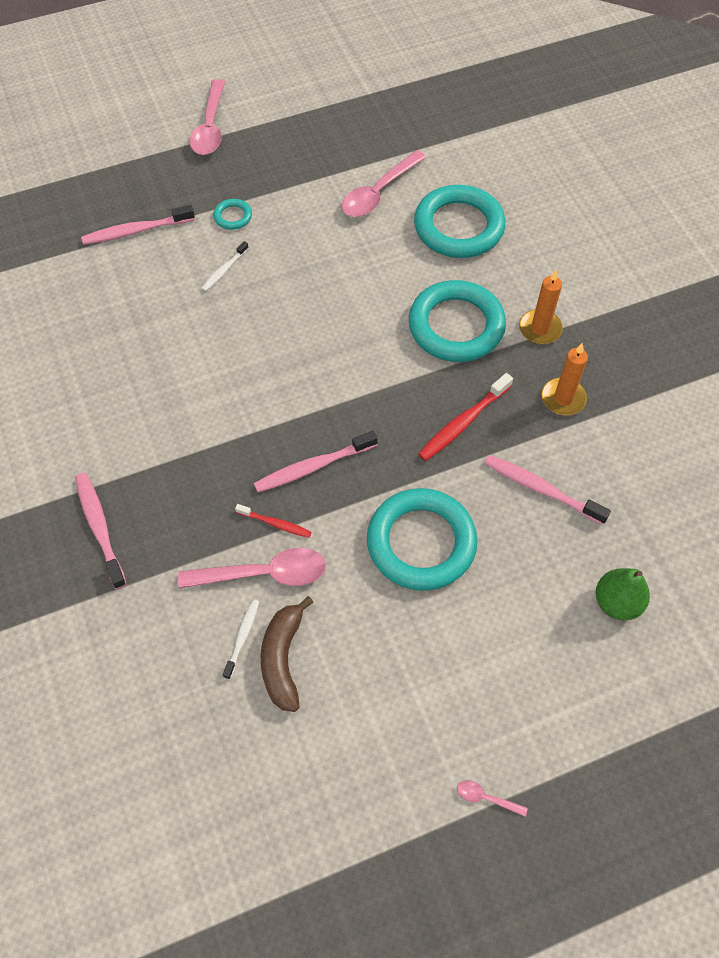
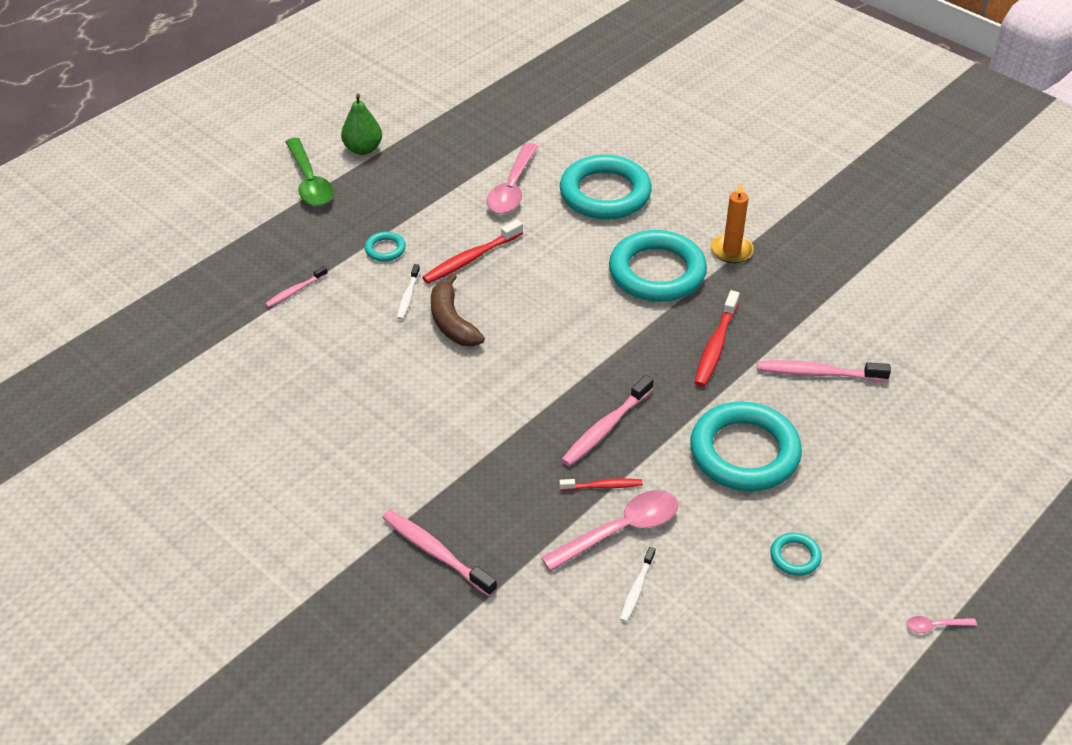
camera: 25 degrees left, 15 degrees down
pink toothbrush [81,205,195,245] -> pink toothbrush [265,266,328,308], size x0.59
pink spoon [189,79,225,155] -> green spoon [286,138,334,206]
white toothbrush [223,599,259,679] -> white toothbrush turned 150 degrees counterclockwise [620,547,655,622]
brown banana [261,596,313,712] -> brown banana moved to [431,273,485,347]
orange candle [541,343,588,415] -> none
green pear [596,568,650,620] -> green pear moved to [341,94,382,155]
none -> red toothbrush [422,219,523,284]
none -> turquoise ring [771,532,822,576]

